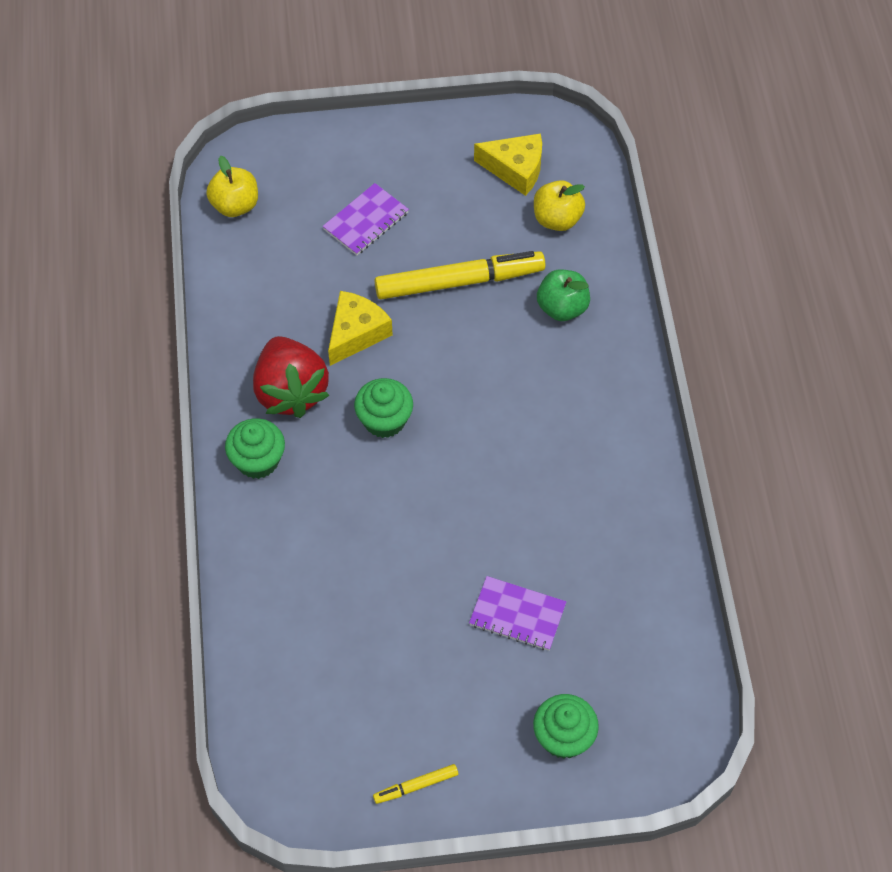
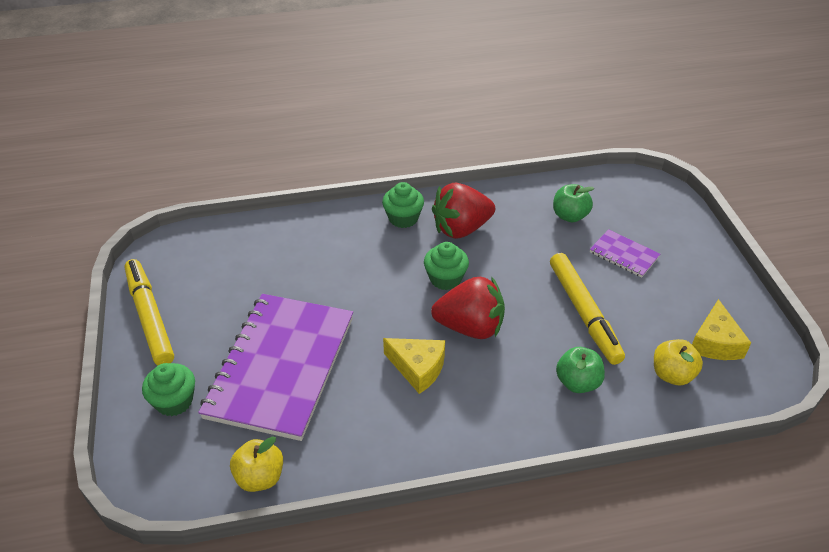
camera: 85 degrees right, 15 degrees down
yellow apple [206,156,258,217] -> yellow apple moved to [230,436,283,492]
yellow cheese [328,291,393,366] -> yellow cheese moved to [383,338,445,394]
yellow marker [373,764,458,804] -> yellow marker [125,259,174,365], size x2.27
purple notebook [469,576,566,651] -> purple notebook [198,294,353,441], size x2.36
none -> red strawberry [431,276,505,339]
none -> green apple [553,184,594,222]

